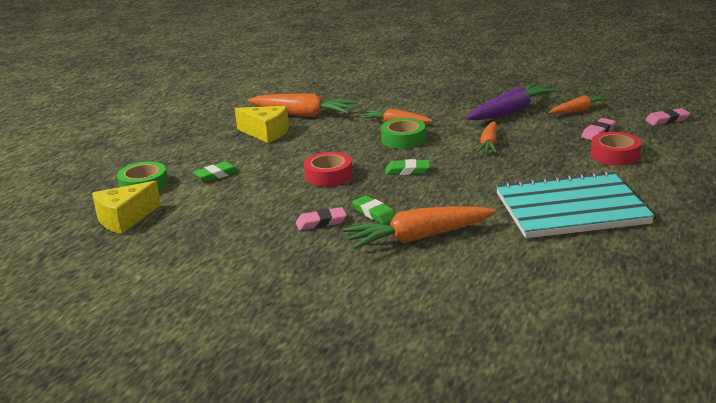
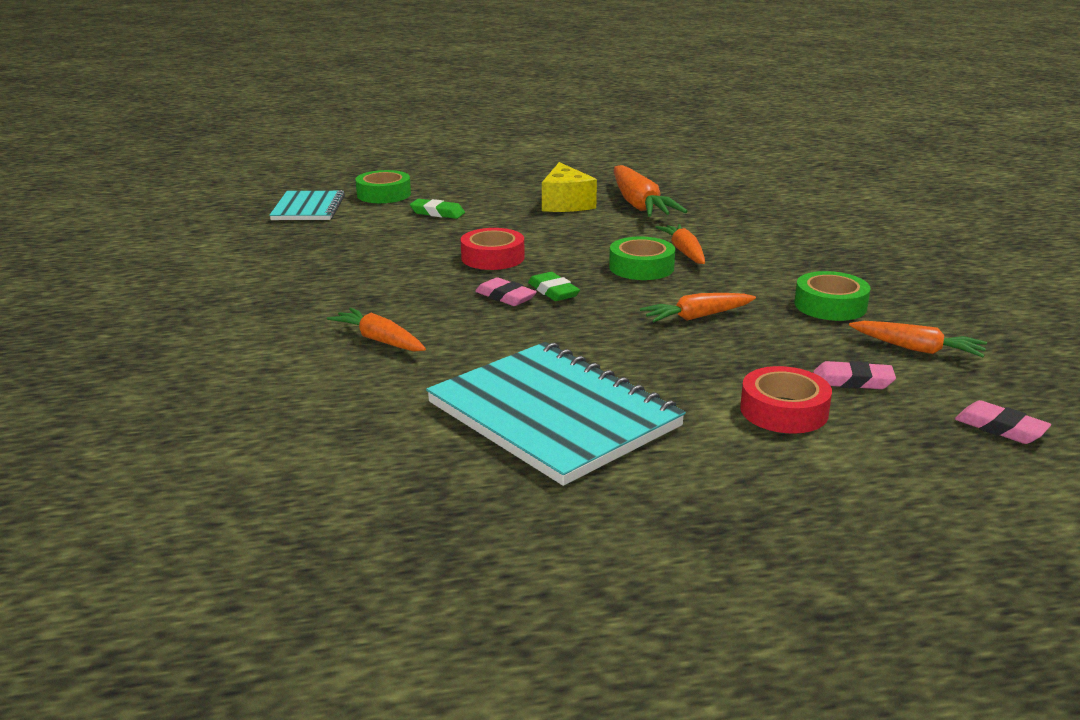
camera: 55 degrees right, 0 degrees up
yellow cheese [92,181,161,234] -> turquoise notebook [269,190,345,220]
pink eraser [296,207,347,231] -> pink eraser moved to [475,277,537,306]
orange carrot [343,206,496,249] -> orange carrot [327,308,426,352], size x0.61
green eraser [352,196,396,224] -> none
purple carrot [466,83,558,120] -> green tape [794,271,870,321]

